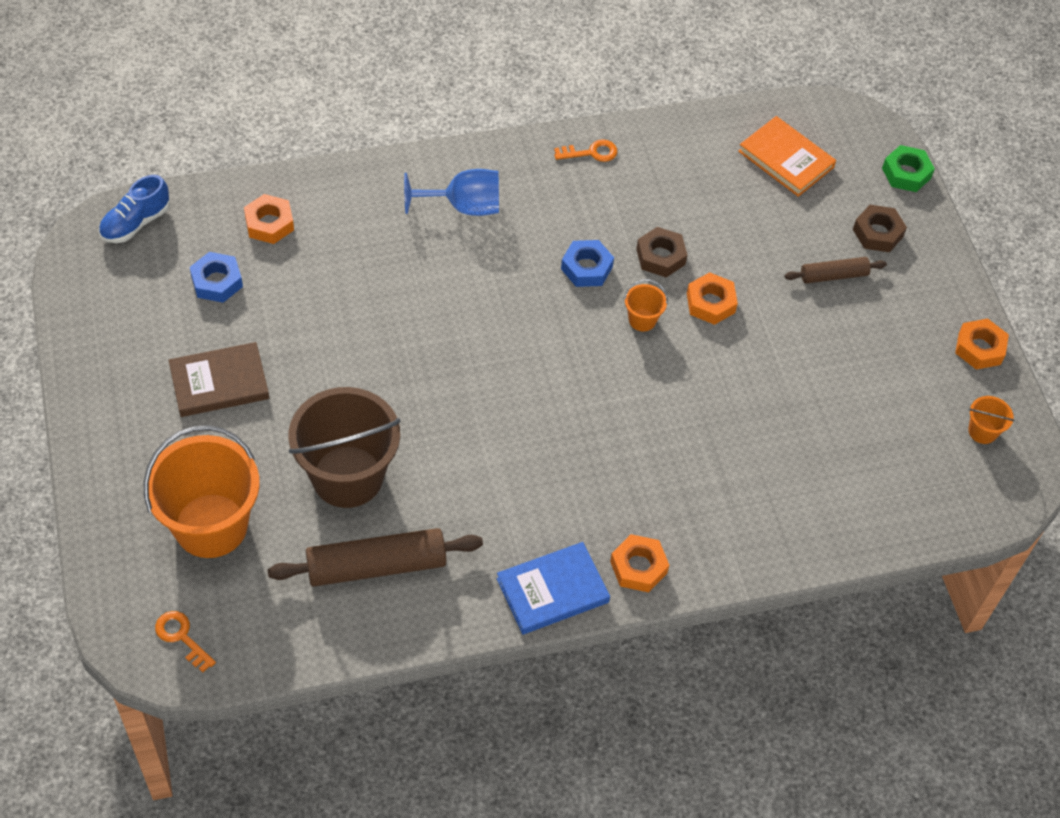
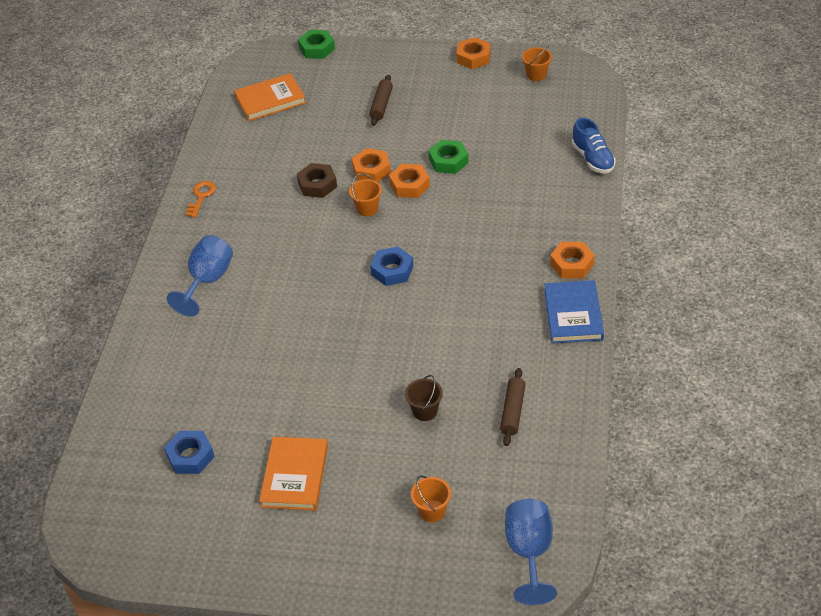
camera: 60 degrees left, 10 degrees down
blue shoe [99,175,170,243] -> blue shoe moved to [572,118,616,173]
orange bucket [144,425,260,558] -> orange bucket [411,476,451,522], size x0.42
orange key [155,611,216,673] -> blue goblet [505,499,557,605]
brown book [169,342,269,417] -> orange book [259,437,328,511]
orange nut [244,194,294,244] -> orange nut moved to [389,164,430,198]
brown rolling pin [268,528,483,587] -> brown rolling pin [500,368,526,446], size x0.56
brown bucket [289,387,401,508] -> brown bucket [405,375,443,421], size x0.42
blue nut [561,240,614,287] -> blue nut moved to [370,247,414,286]
brown nut [853,205,907,252] -> none
none -> green nut [428,140,469,174]

